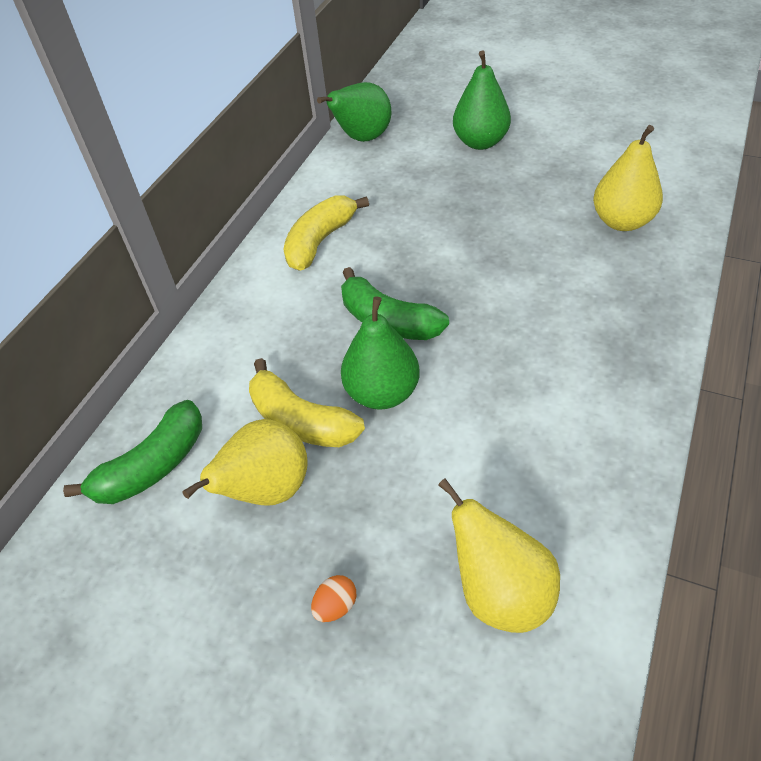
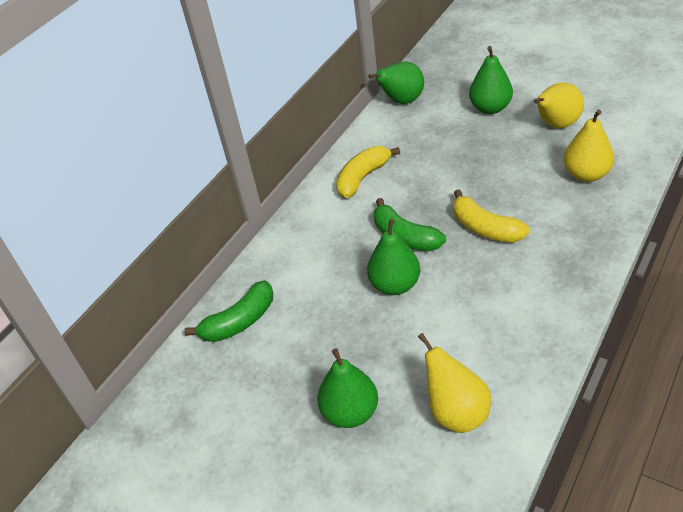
camera: 10 degrees right, 5 degrees down
yellow pear [182,419,308,506] -> yellow pear moved to [534,82,584,128]
yellow banana [249,358,365,447] -> yellow banana moved to [453,189,530,243]
orange egg [311,575,356,622] -> green pear [317,348,378,428]

